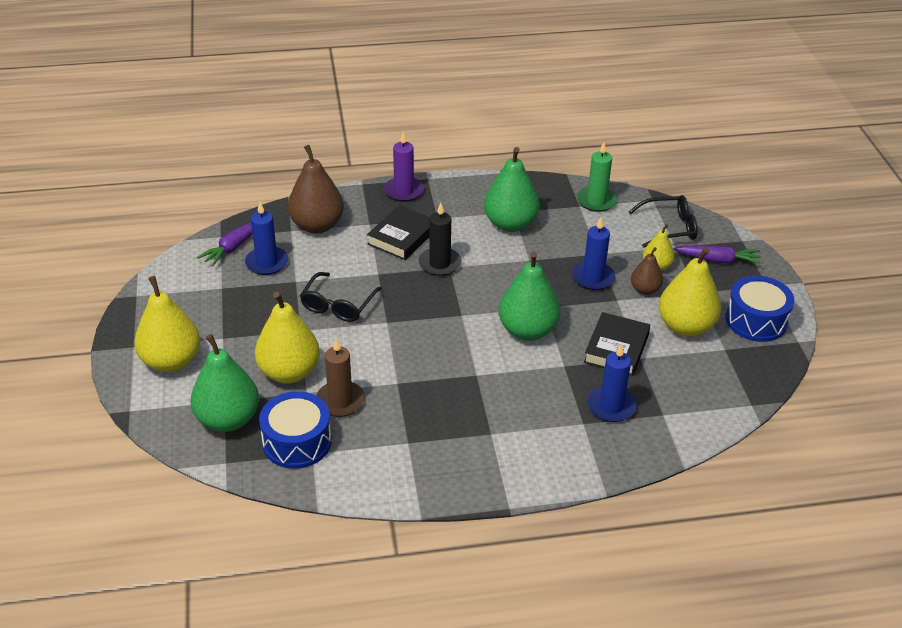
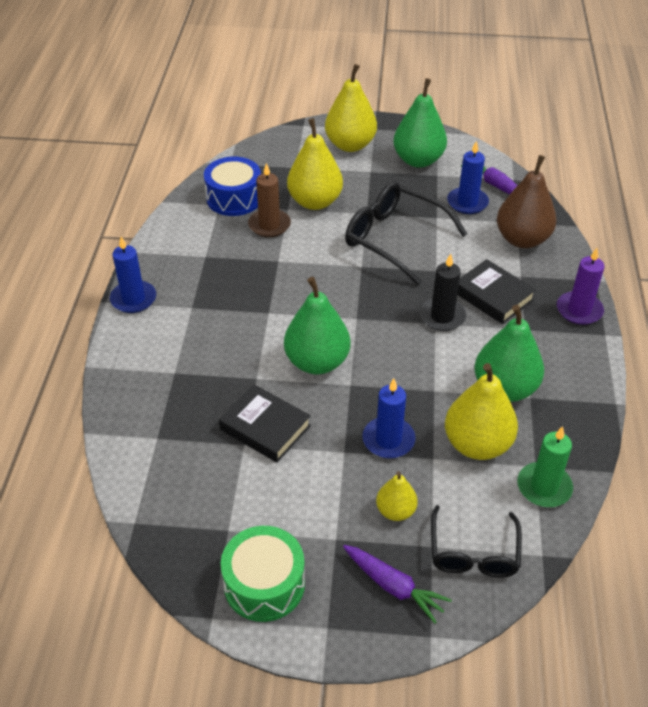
camera: 105 degrees right, 5 degrees up
green pear [191,334,259,432] -> green pear moved to [393,78,447,168]
black glasses [300,272,382,322] -> black glasses [345,182,467,285], size x1.54
blue candle [587,344,637,422] -> blue candle moved to [110,236,156,313]
brown pear [631,247,663,295] -> none
yellow pear [659,247,721,337] -> yellow pear moved to [445,363,518,460]
purple carrot [674,246,762,265] -> purple carrot turned 75 degrees counterclockwise [343,545,452,623]
blue drum [725,276,794,342] -> green drum [221,526,305,622]

